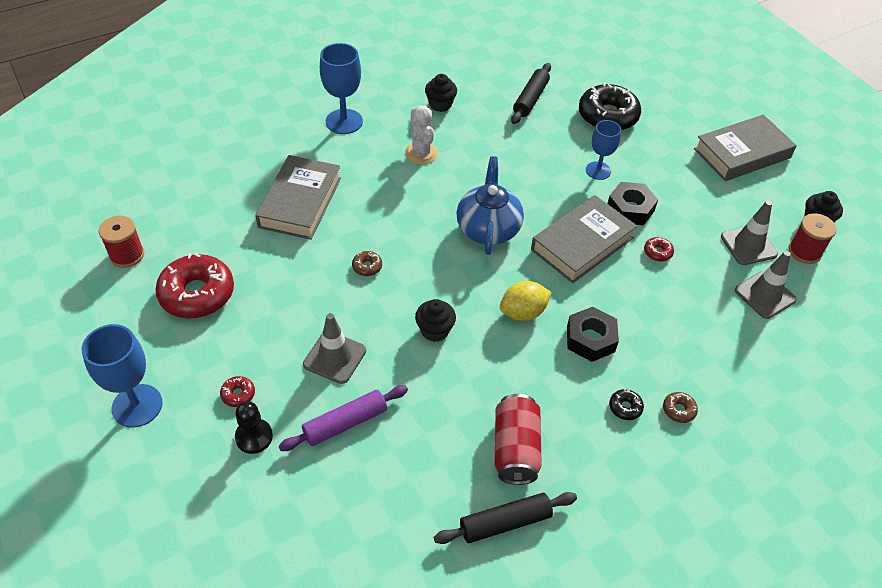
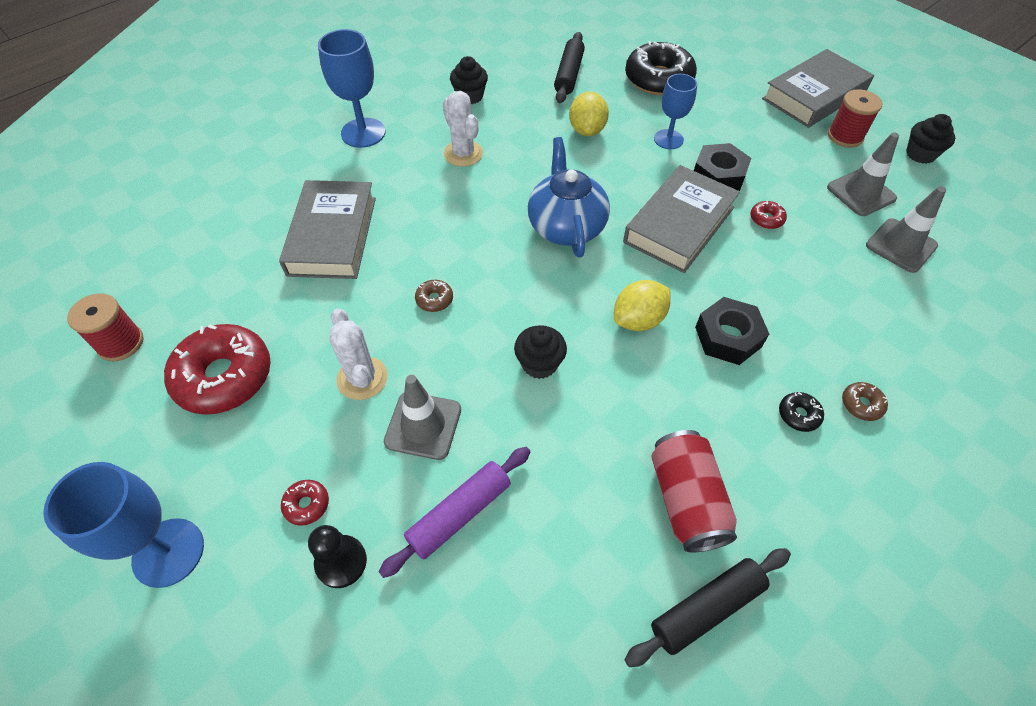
camera: 10 degrees left, 5 degrees up
red spool [788,213,836,264] -> red spool moved to [828,89,882,148]
none -> white cactus [330,308,388,400]
none -> yellow lemon [569,92,609,136]

